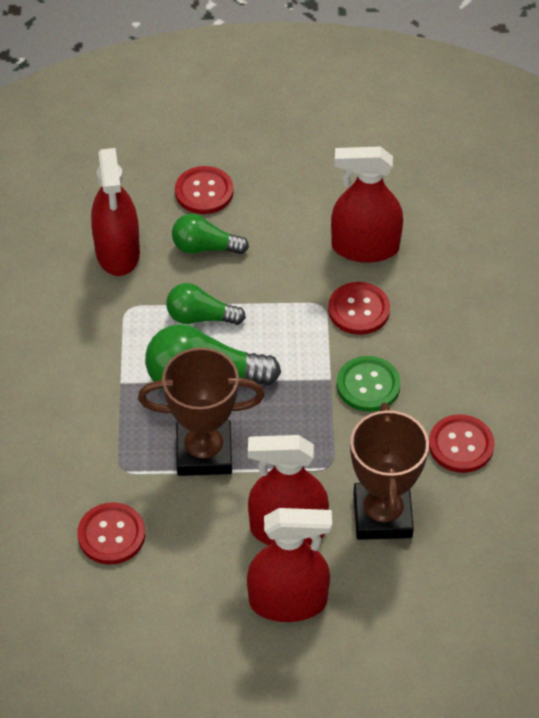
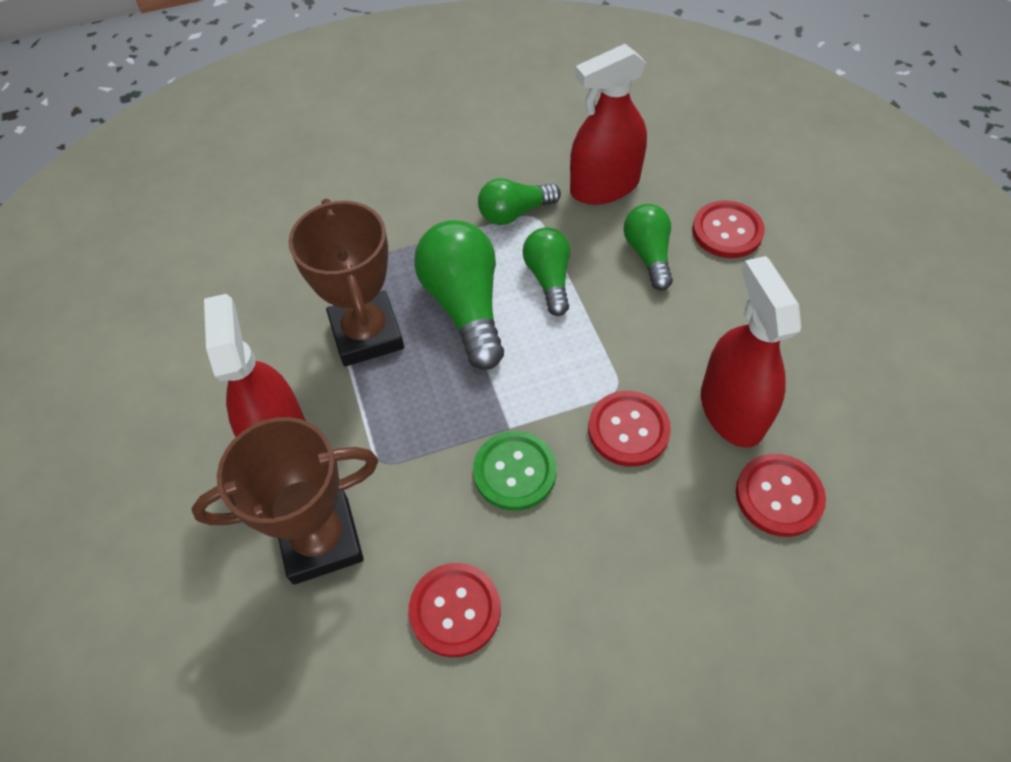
camera: 75 degrees right, 5 degrees up
red button [77,502,145,565] -> red button moved to [736,454,826,537]
red spray bottle [247,508,332,622] -> none
none -> green light bulb [478,178,561,225]

